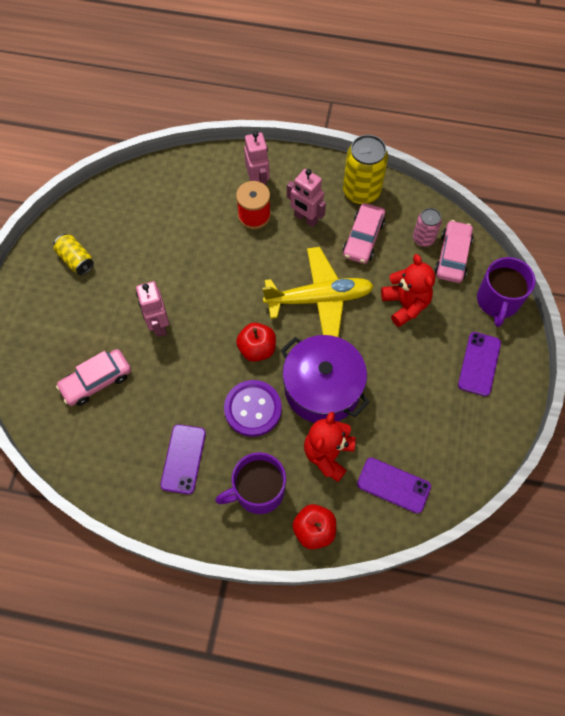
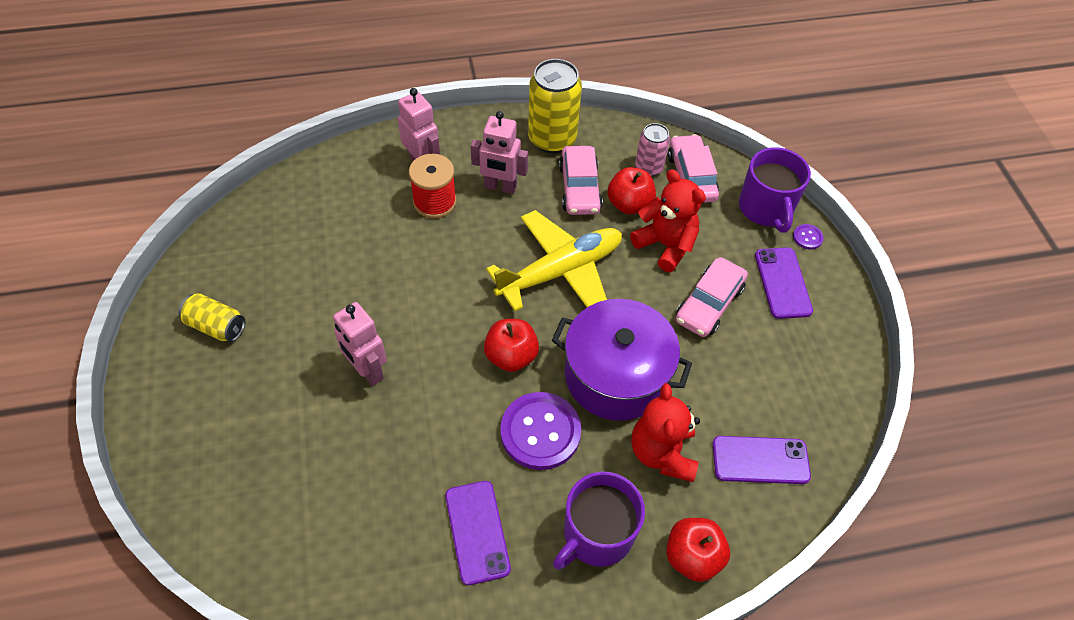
camera: 25 degrees left, 10 degrees down
pink car [56,349,131,406] -> pink car moved to [676,257,748,337]
none -> red apple [607,167,656,214]
none -> purple button [793,224,824,250]

